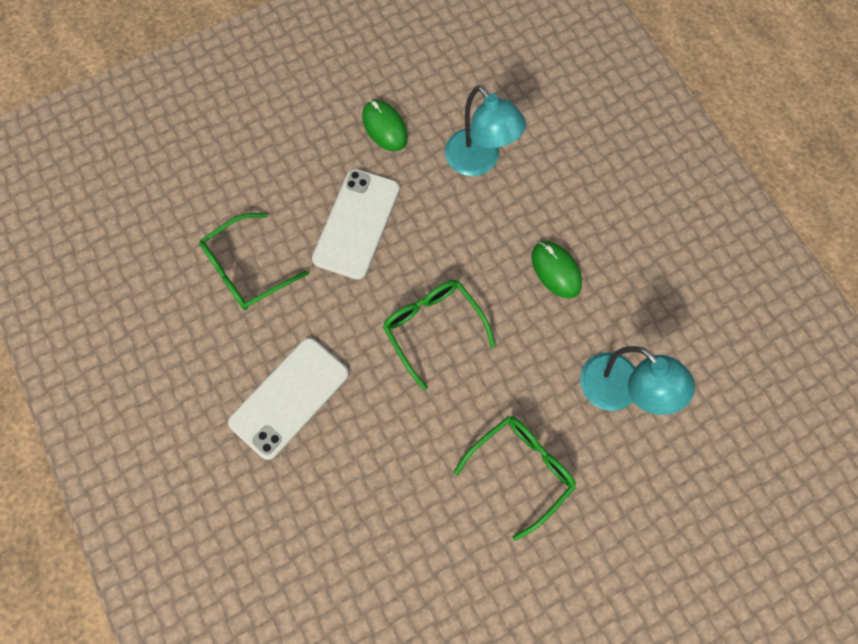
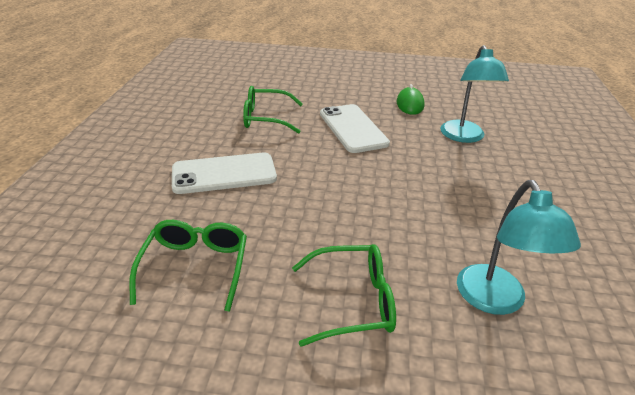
camera: 35 degrees right, 35 degrees down
white phone [312,169,400,280] -> white phone turned 75 degrees counterclockwise [320,104,390,153]
green glasses [382,280,495,390] -> green glasses moved to [129,220,247,312]
green mouse [532,241,582,298] -> none

